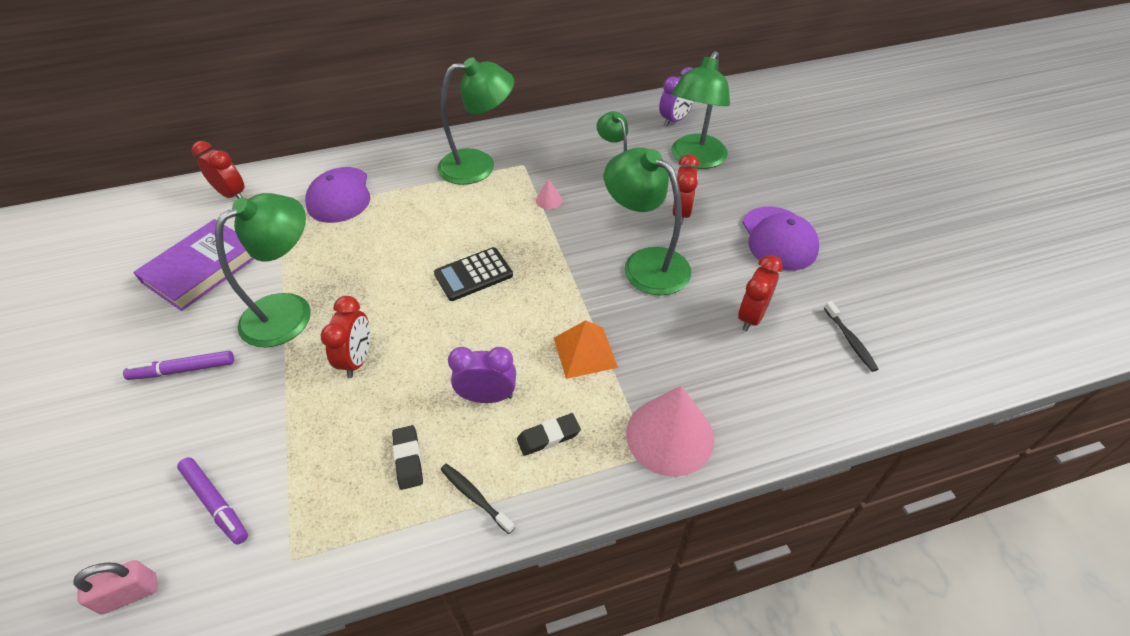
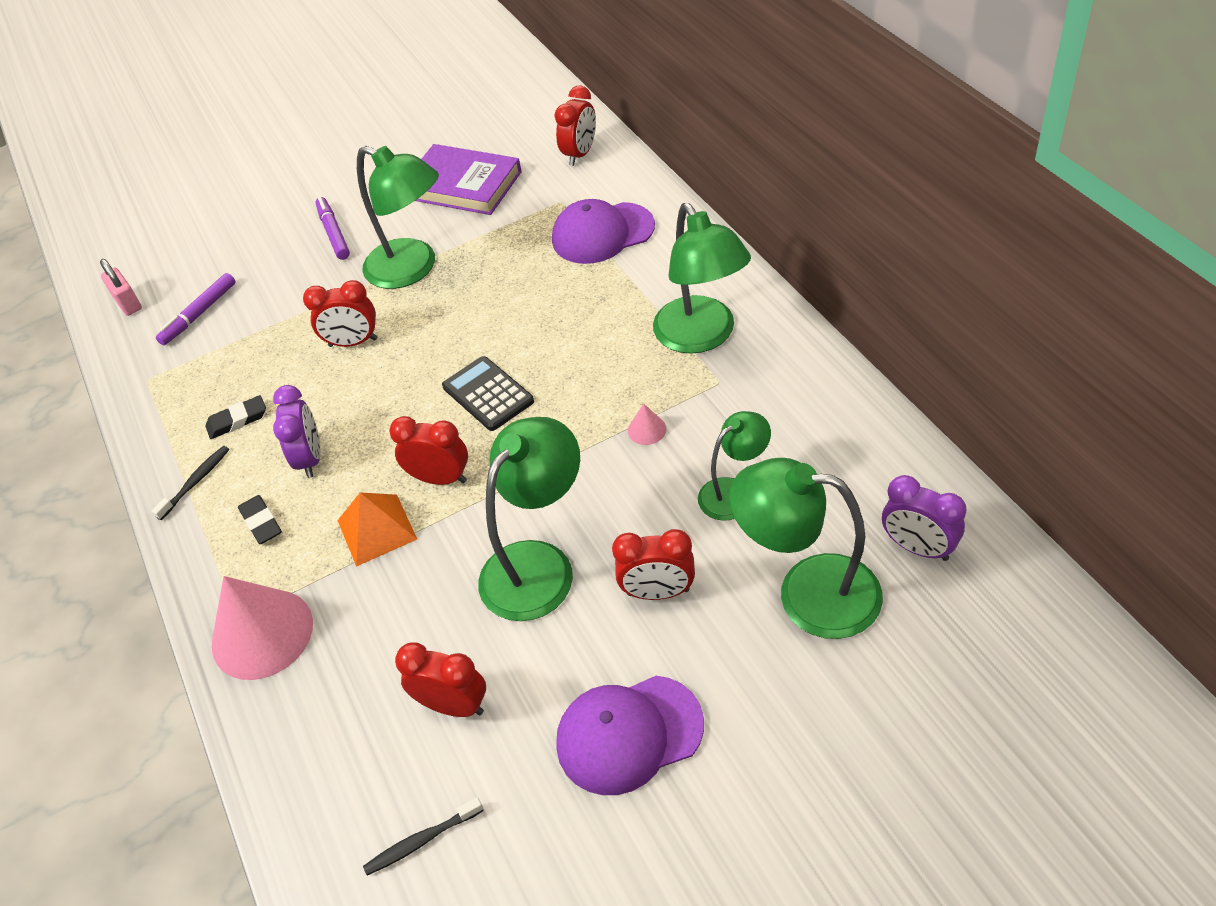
camera: 85 degrees right, 0 degrees up
none -> red clock [389,416,468,485]

